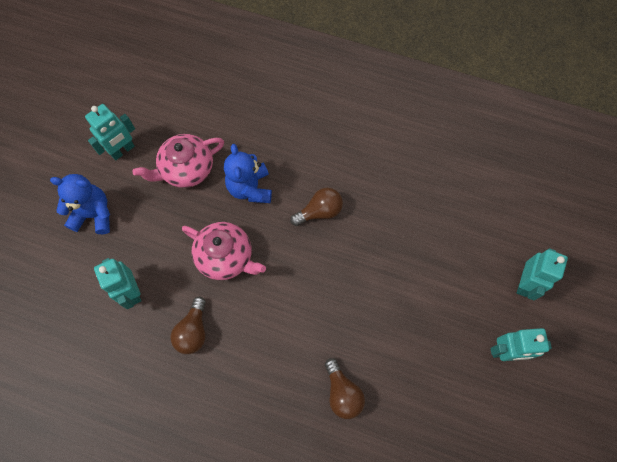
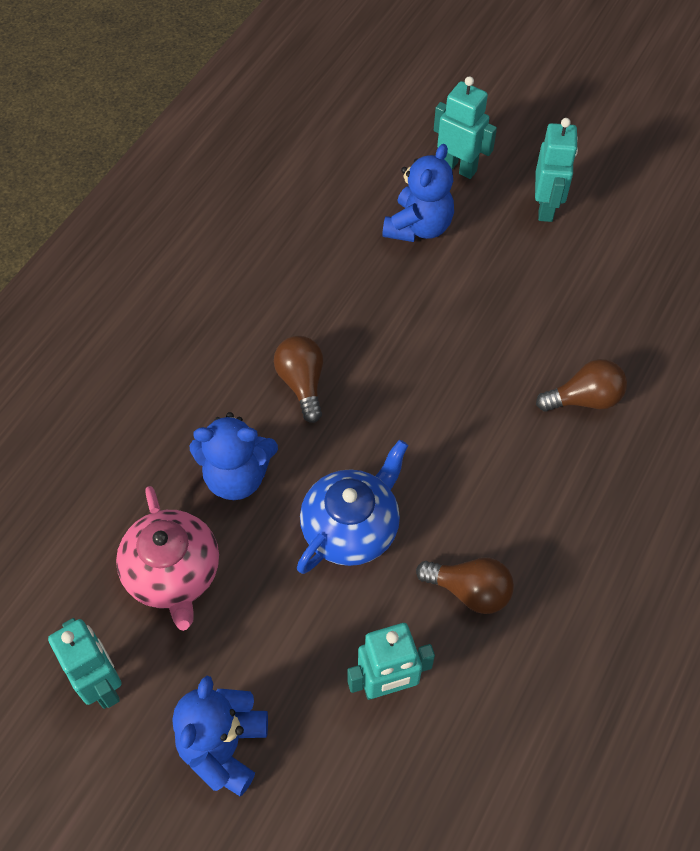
camera: 80 degrees left, 10 degrees down
pink teapot [182,222,266,280] -> blue teapot [297,440,408,574]
none -> blue teddy bear [382,144,454,242]

